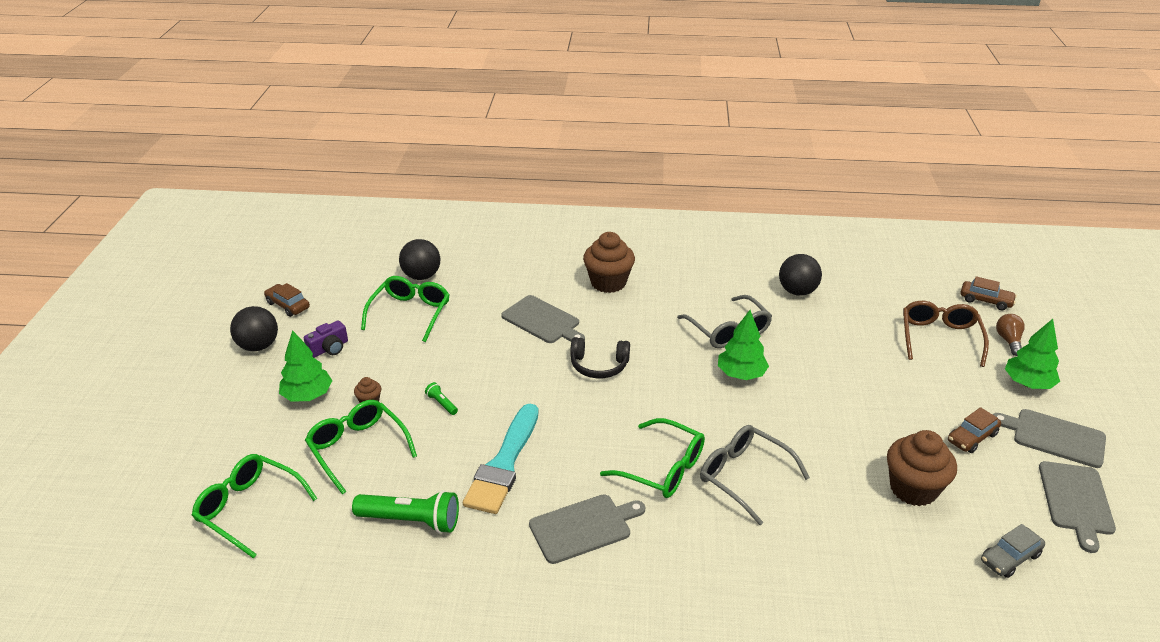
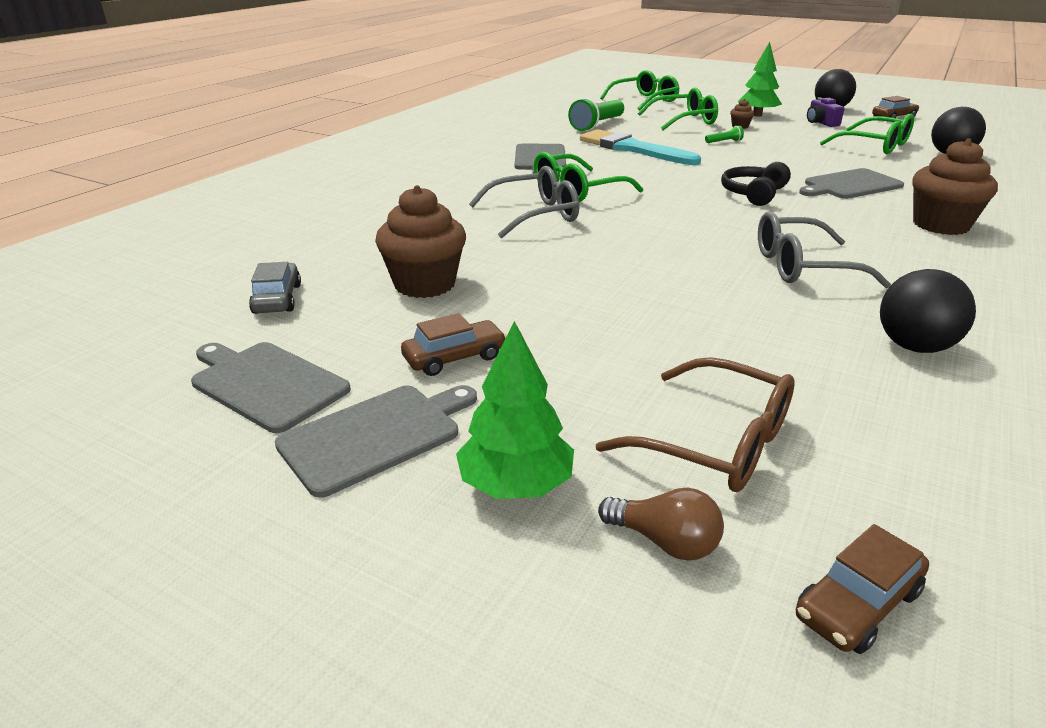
camera: 115 degrees right, 5 degrees down
green tree [718,310,769,380] -> none
brown car [948,407,1001,453] -> brown car turned 75 degrees clockwise [401,313,507,376]

